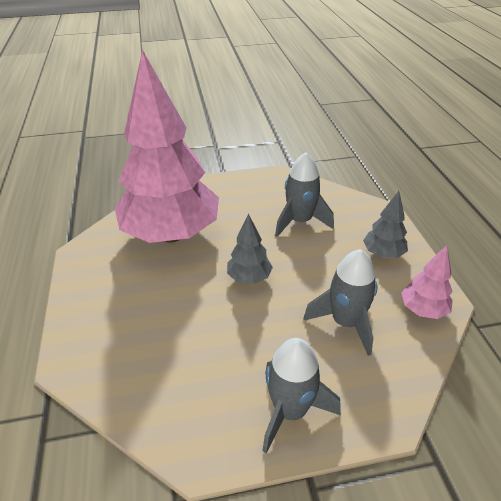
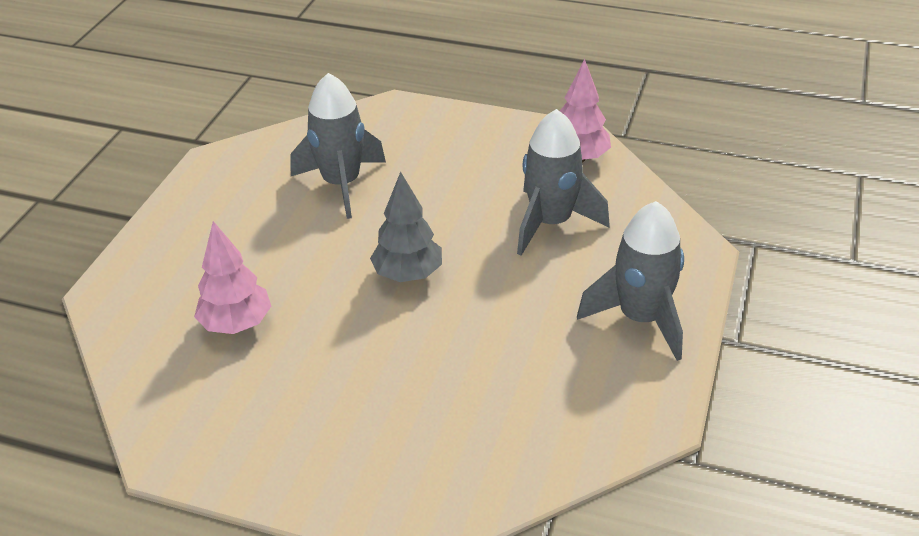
camera: 60 degrees left, 0 degrees up
pink tree [115,50,219,243] -> pink tree [194,221,271,334], size x0.41
grey tree [363,191,408,258] -> none

